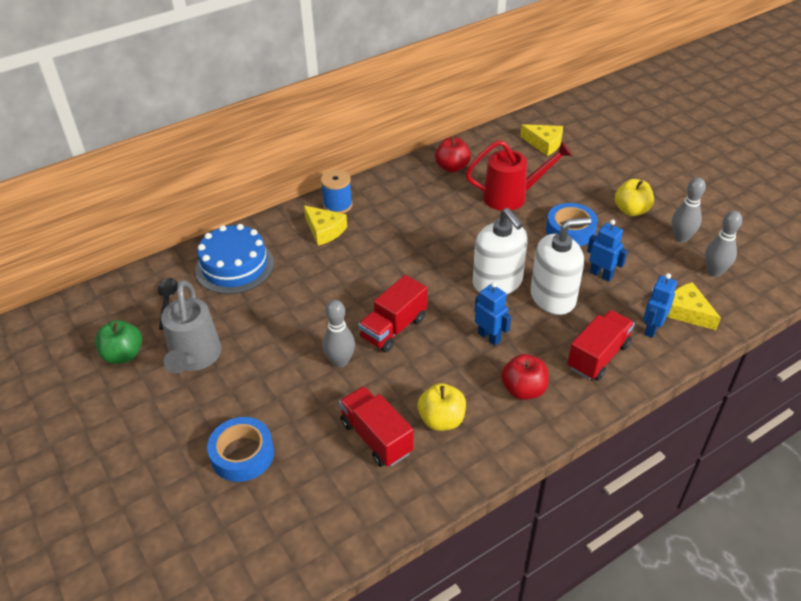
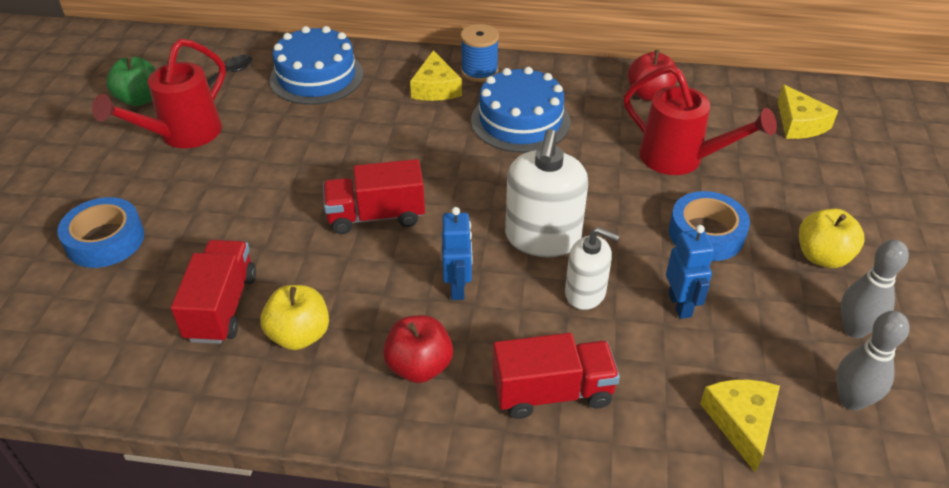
camera: 40 degrees right, 0 degrees up
grey watering can [161,280,222,374] -> red watering can [92,39,226,148]
grey bowling pin [323,300,355,367] -> none
white soap dispenser [531,217,591,315] -> white soap dispenser [565,227,620,310], size x0.62
blue robot [643,273,677,338] -> none
none -> blue cake [471,67,570,153]

